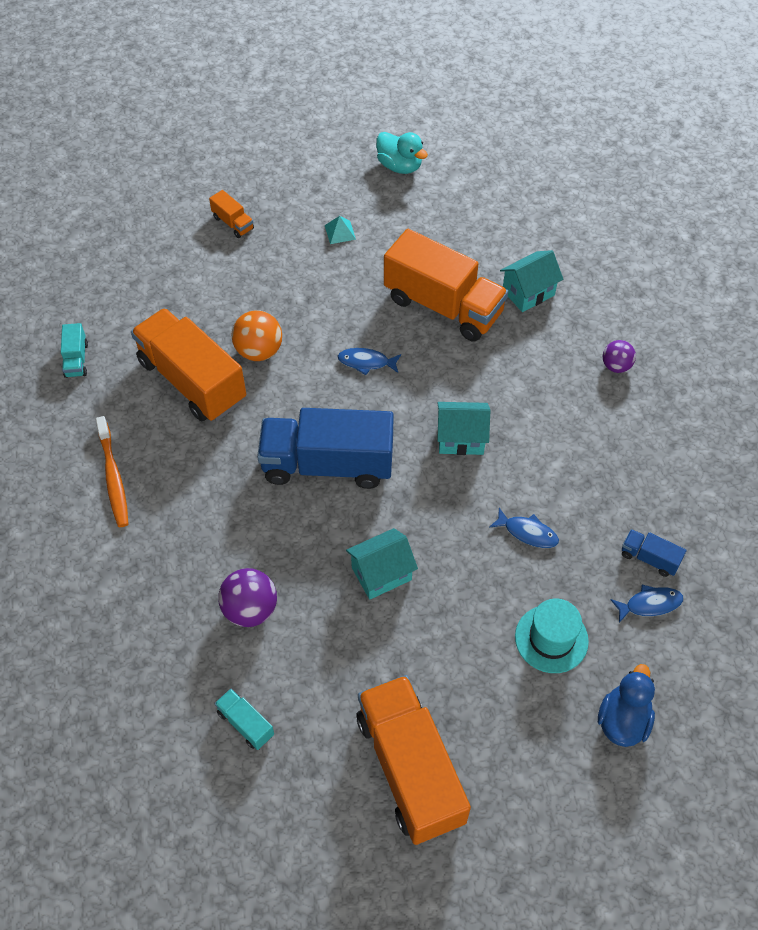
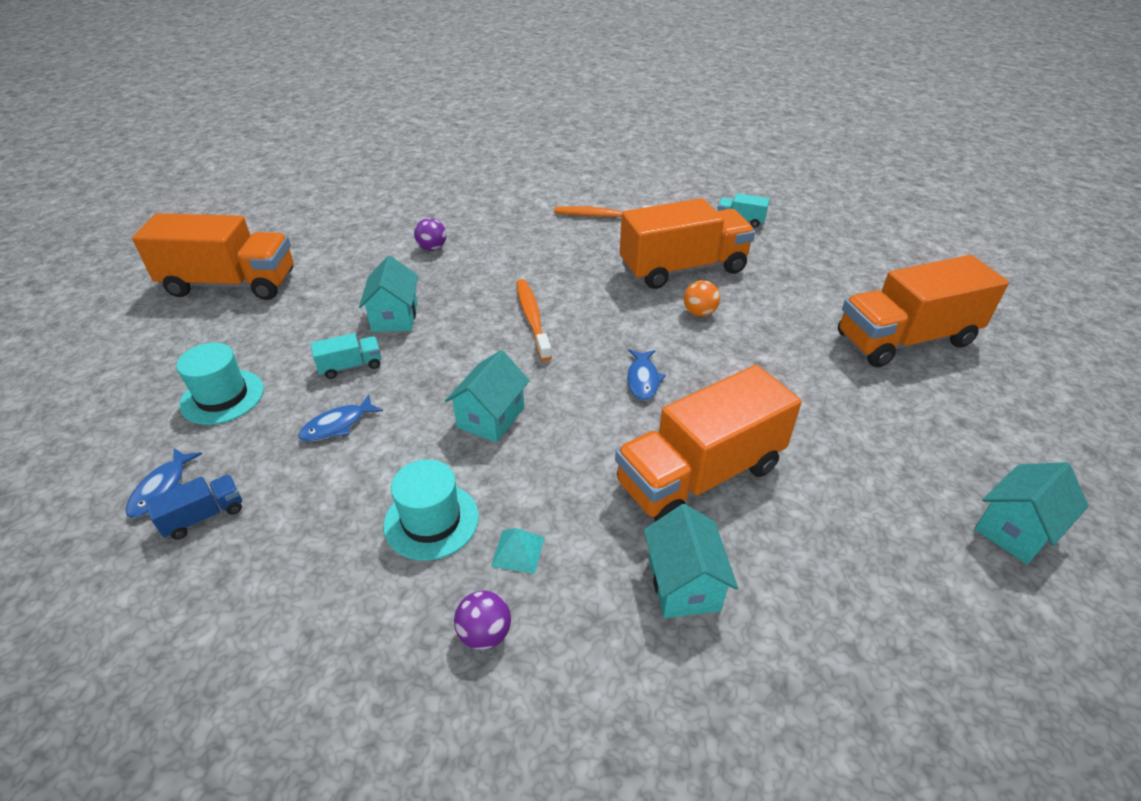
camera: 115 degrees right, 15 degrees down
orange truck [209,190,254,238] -> orange truck [838,255,1009,367], size x2.36
turquoise truck [215,689,274,750] -> turquoise truck moved to [311,333,381,379]
purple ball [218,568,277,627] -> purple ball [414,218,446,251], size x0.65
orange ball [231,310,282,361] -> orange ball [684,280,720,317], size x0.65
blue truck [257,408,394,489] -> orange toothbrush [516,279,552,361]
turquoise pyramid [325,216,356,244] -> turquoise pyramid moved to [491,528,545,574]
blue fish [338,348,401,375] -> blue fish turned 150 degrees clockwise [627,349,666,401]
turquoise duck [376,132,428,174] -> turquoise house [974,462,1089,564]
blue duck [598,664,655,747] -> none
none -> turquoise hat [384,459,479,561]

